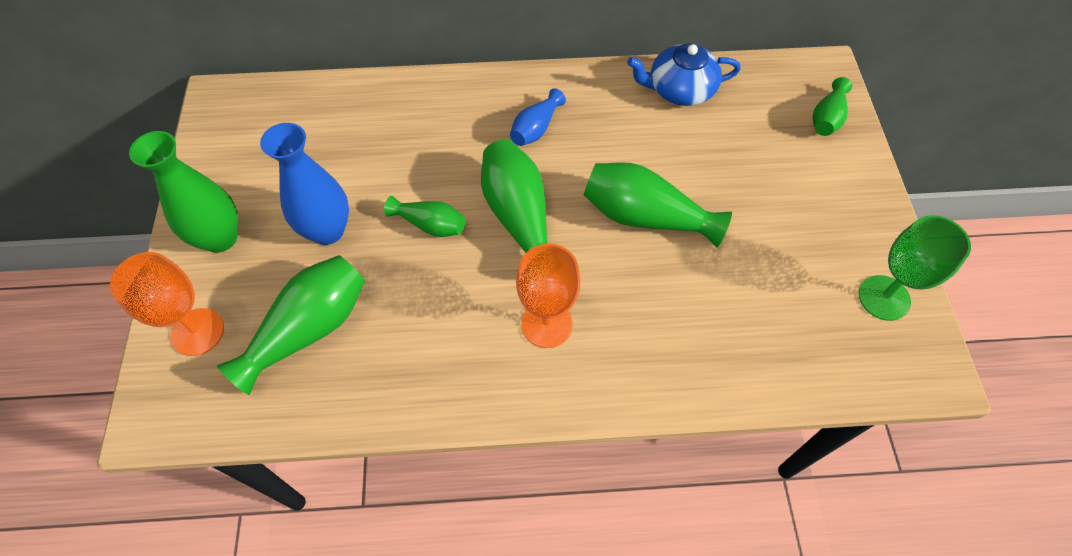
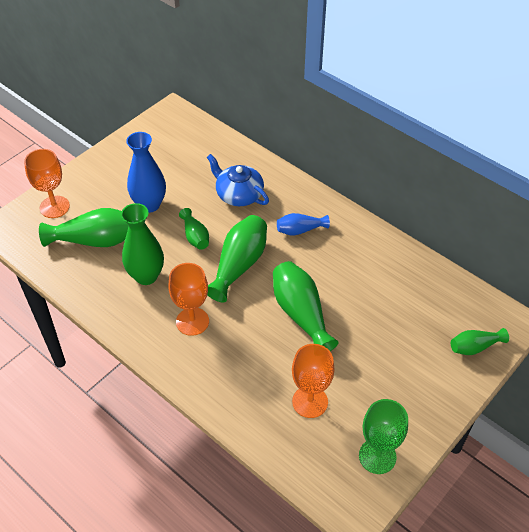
camera: 45 degrees right, 10 degrees down
green vase [129,131,238,253] -> green vase moved to [121,203,164,285]
blue teapot [627,43,741,106] -> blue teapot moved to [207,154,269,206]
none -> orange goblet [292,344,335,418]

